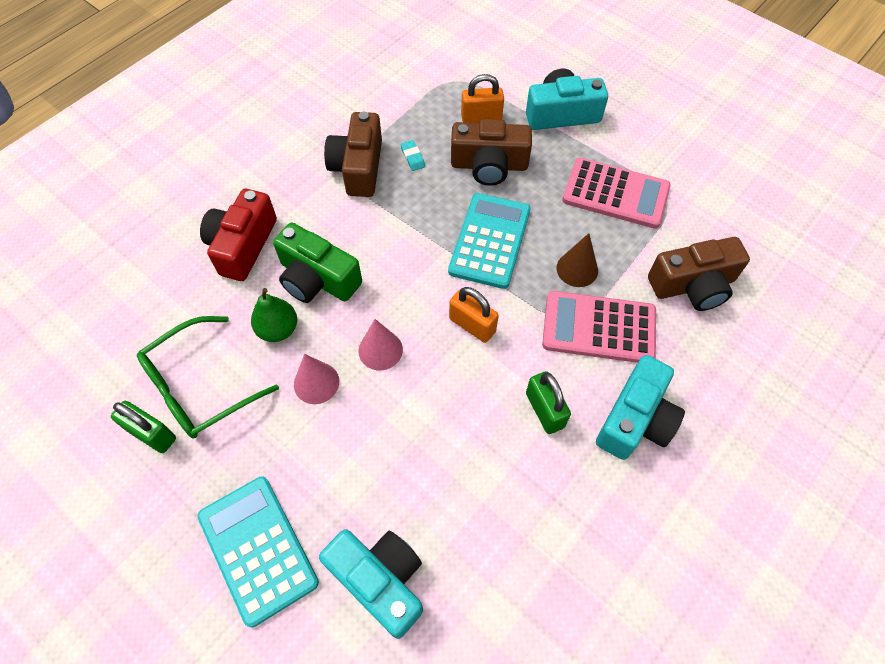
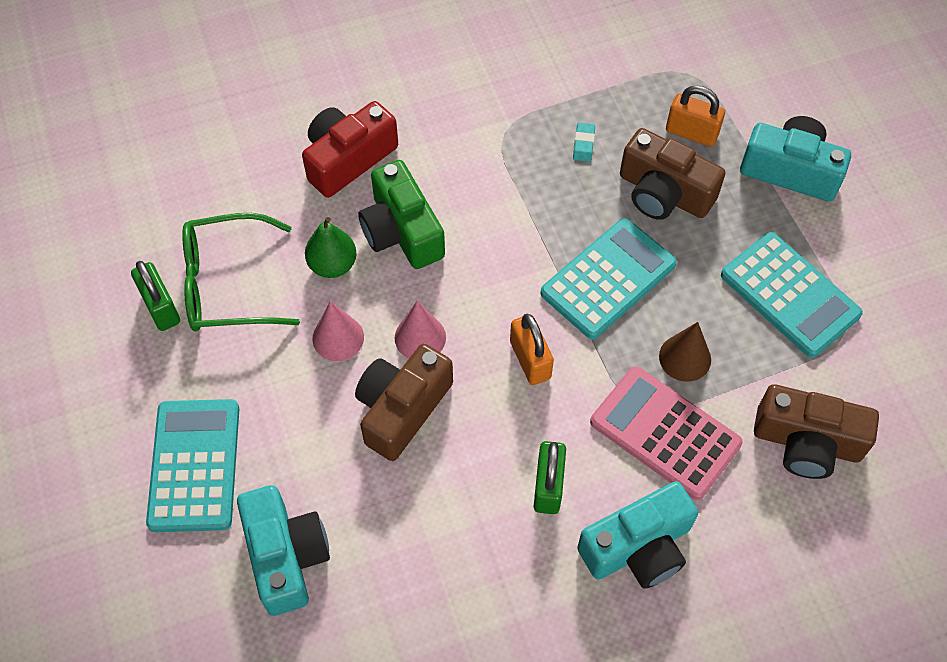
camera: 30 degrees right, 0 degrees up
brown camera [324,112,382,197] -> brown camera moved to [355,344,453,461]
pink calculator [562,158,671,228] -> turquoise calculator [721,232,863,358]

